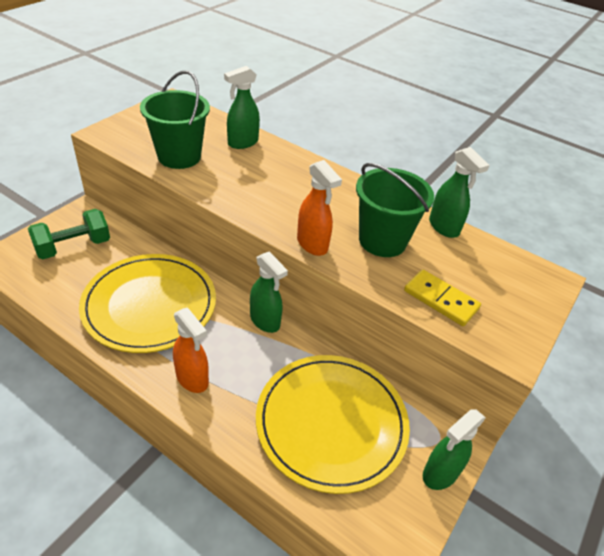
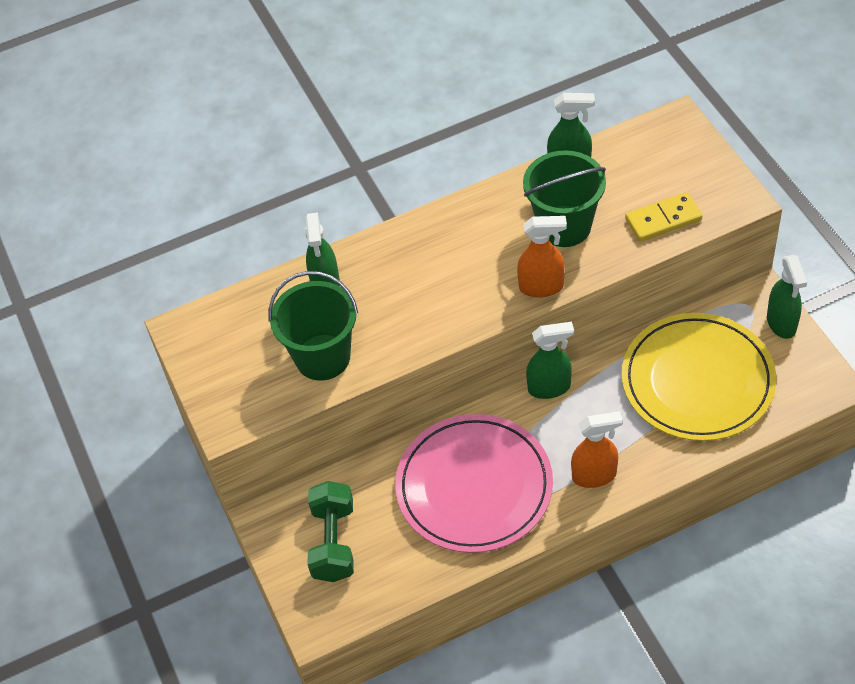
camera: 50 degrees left, 10 degrees up
yellow plate [79,254,216,353] -> pink plate [395,414,553,553]

